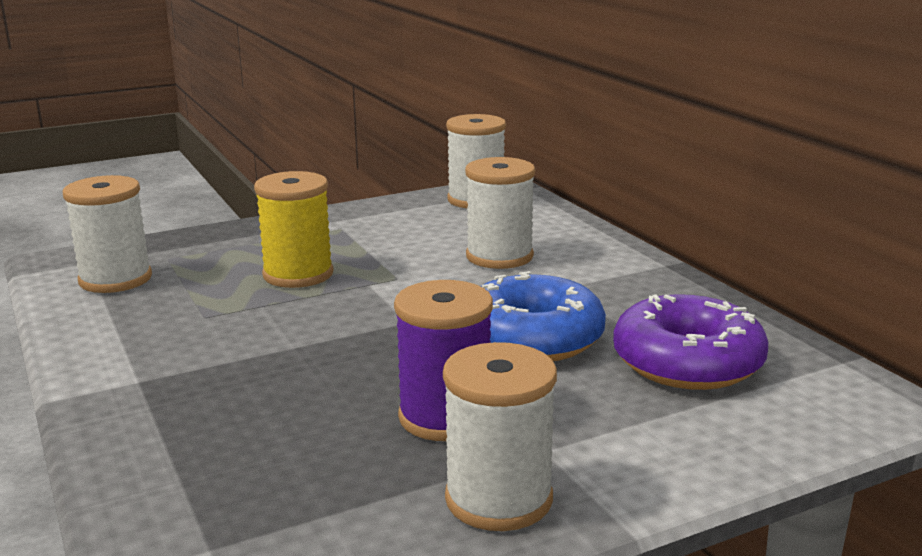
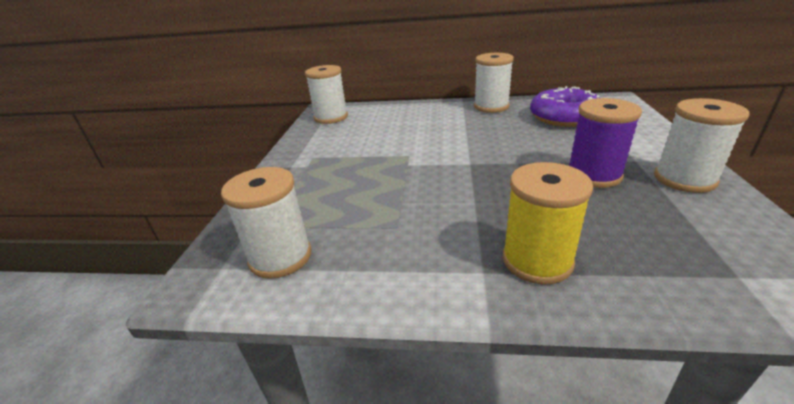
camera: 55 degrees left, 10 degrees up
yellow spool [254,171,333,288] -> yellow spool moved to [503,162,593,284]
white spool [465,157,535,269] -> white spool moved to [474,53,514,113]
blue donut [481,271,606,361] -> none

